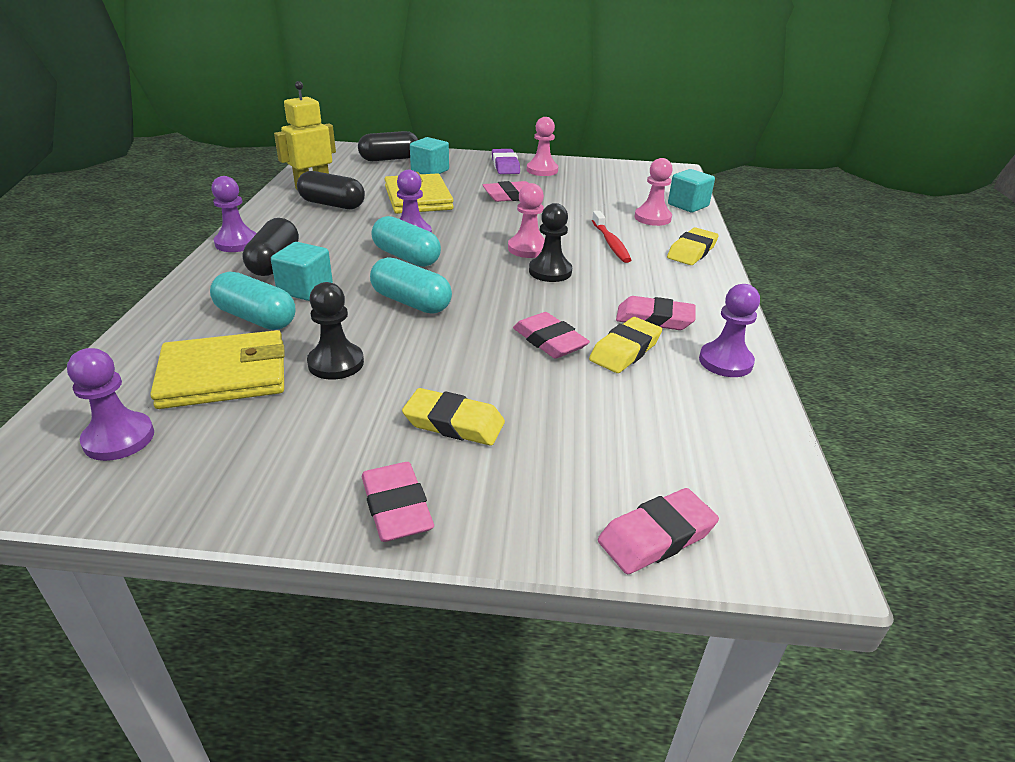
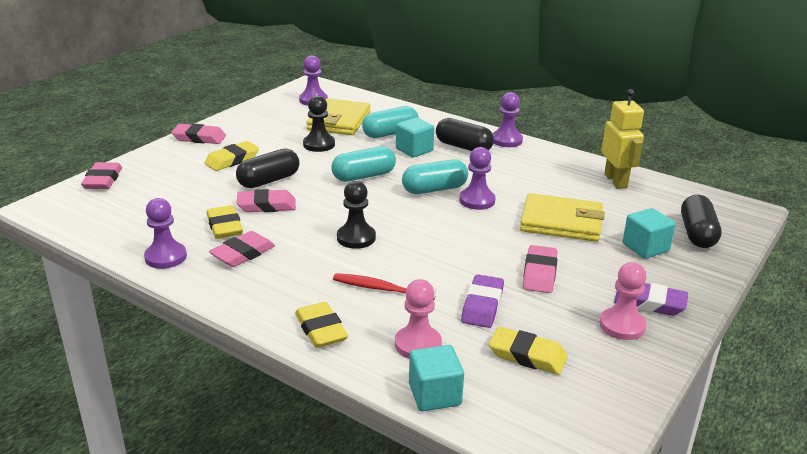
camera: 120 degrees right, 5 degrees down
black capsule [297,171,365,209] -> black capsule moved to [236,148,300,188]
pink pawn [508,183,545,258] -> none
none -> purple eraser [461,274,504,328]
none -> yellow eraser [489,327,567,375]

